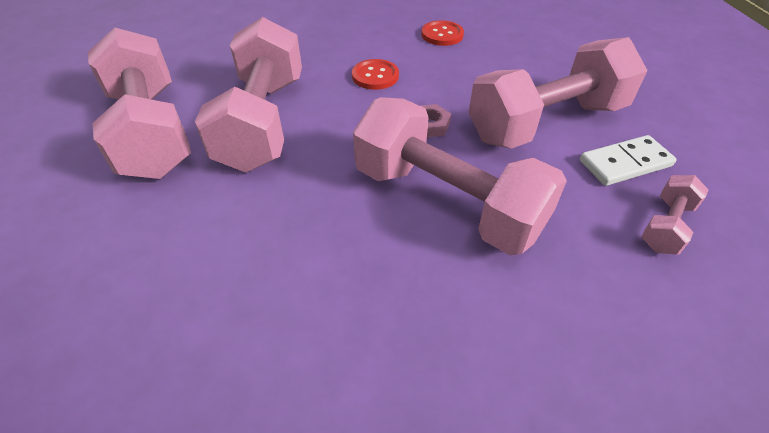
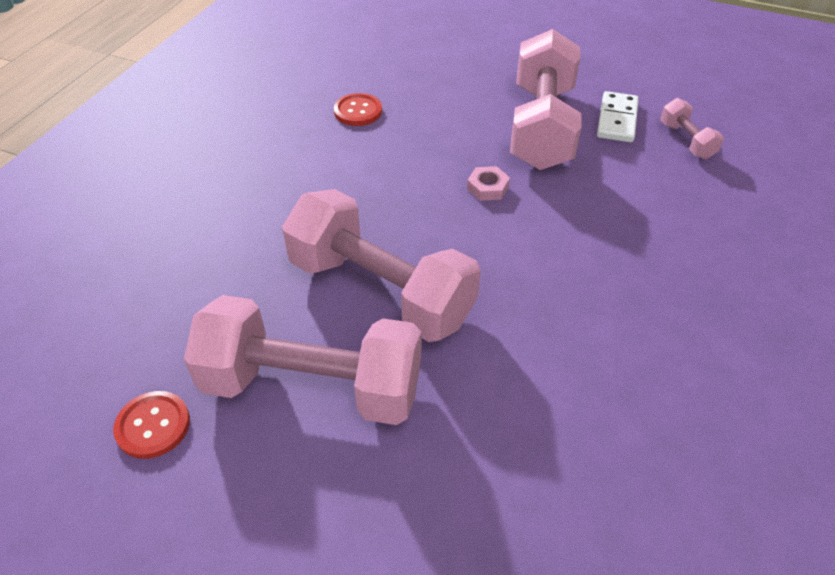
camera: 55 degrees left, 0 degrees up
red button [352,59,399,90] -> red button moved to [113,391,190,459]
pink dumbbell [353,97,567,255] -> none

